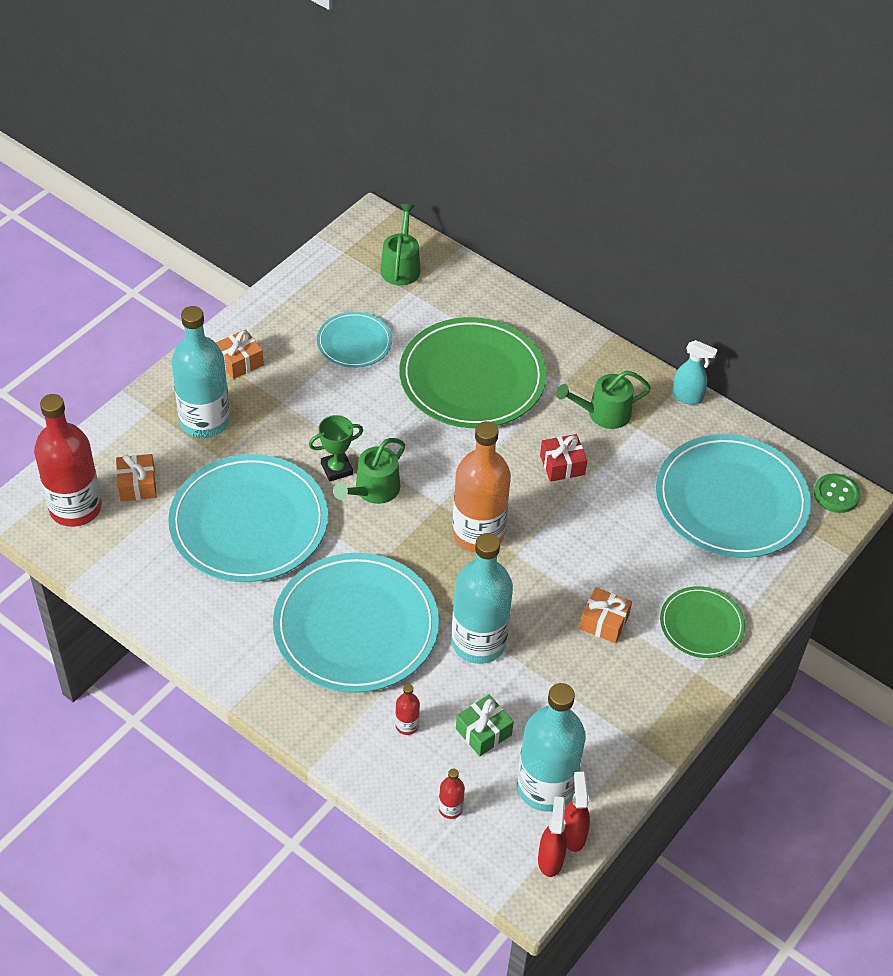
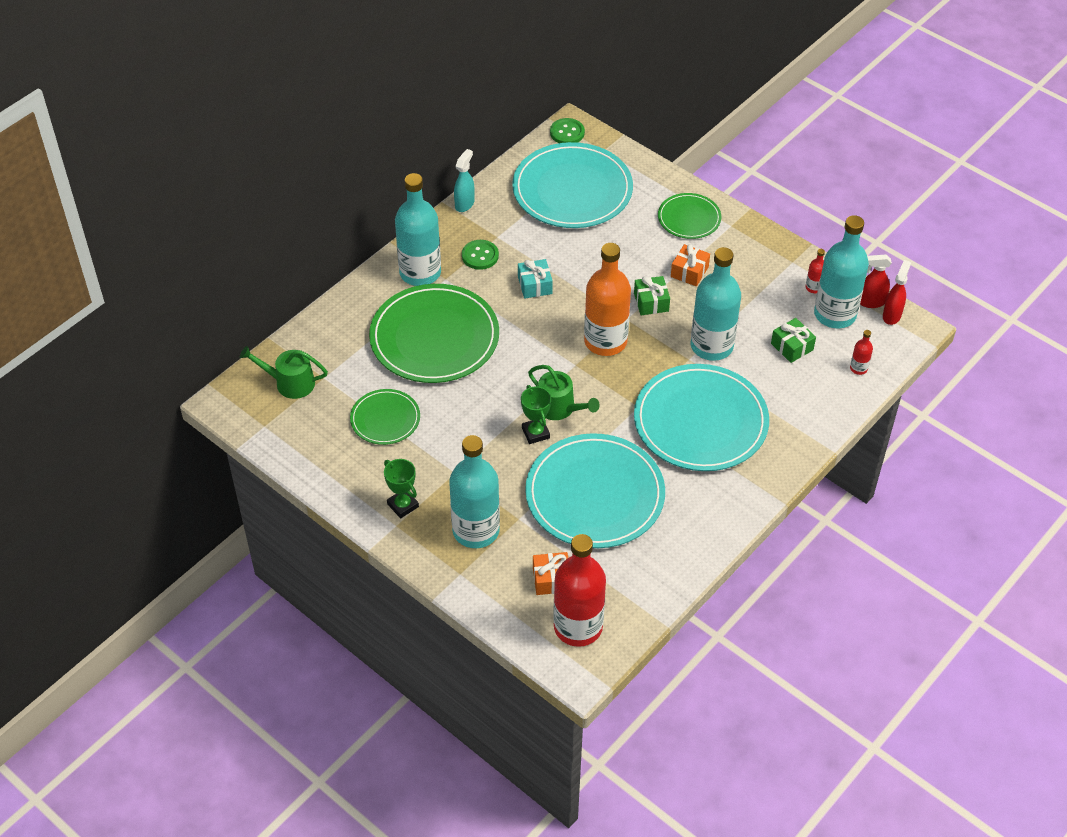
camera: 85 degrees left, 0 degrees up
orange gift [216,329,264,379] -> green trophy [384,459,419,518]
turquoise plate [317,312,392,368] -> green plate [350,389,420,445]
red bottle [395,684,420,735] -> red bottle moved to [806,249,825,293]
red spray bottle [538,797,567,877] -> red spray bottle turned 105 degrees clockwise [883,260,911,325]
red gift [540,434,587,482] -> turquoise gift [518,259,553,299]
green watering can [557,371,651,429] -> green button [462,240,499,270]
none -> turquoise bottle [395,173,441,286]
none -> green gift [634,276,670,315]

